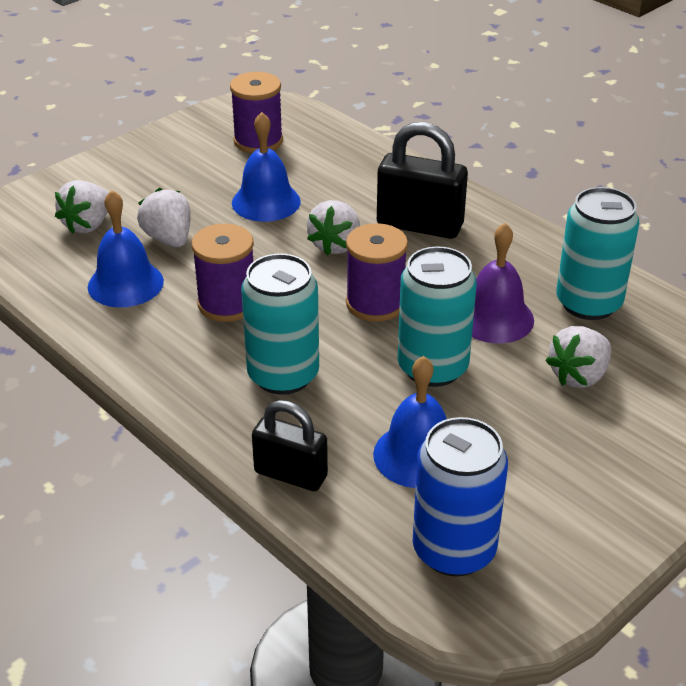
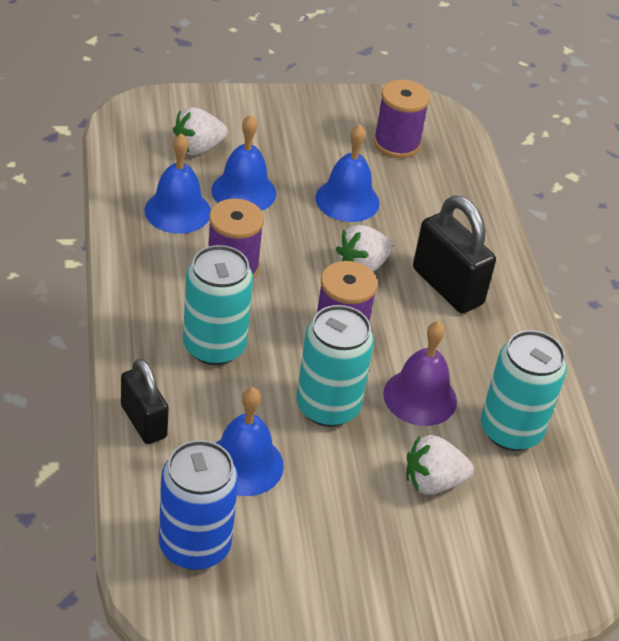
camera: 30 degrees right, 5 degrees up
white strawberry [137,188,191,247] -> blue bell [211,115,276,211]

